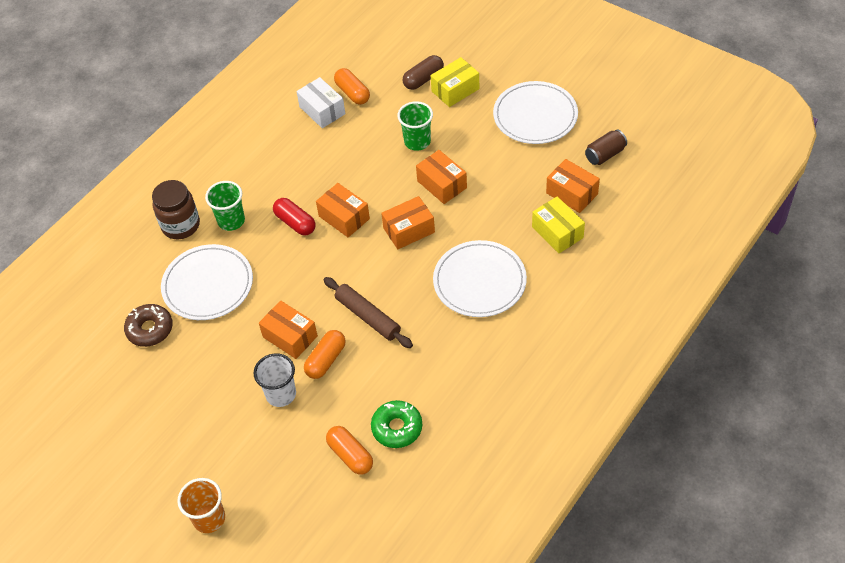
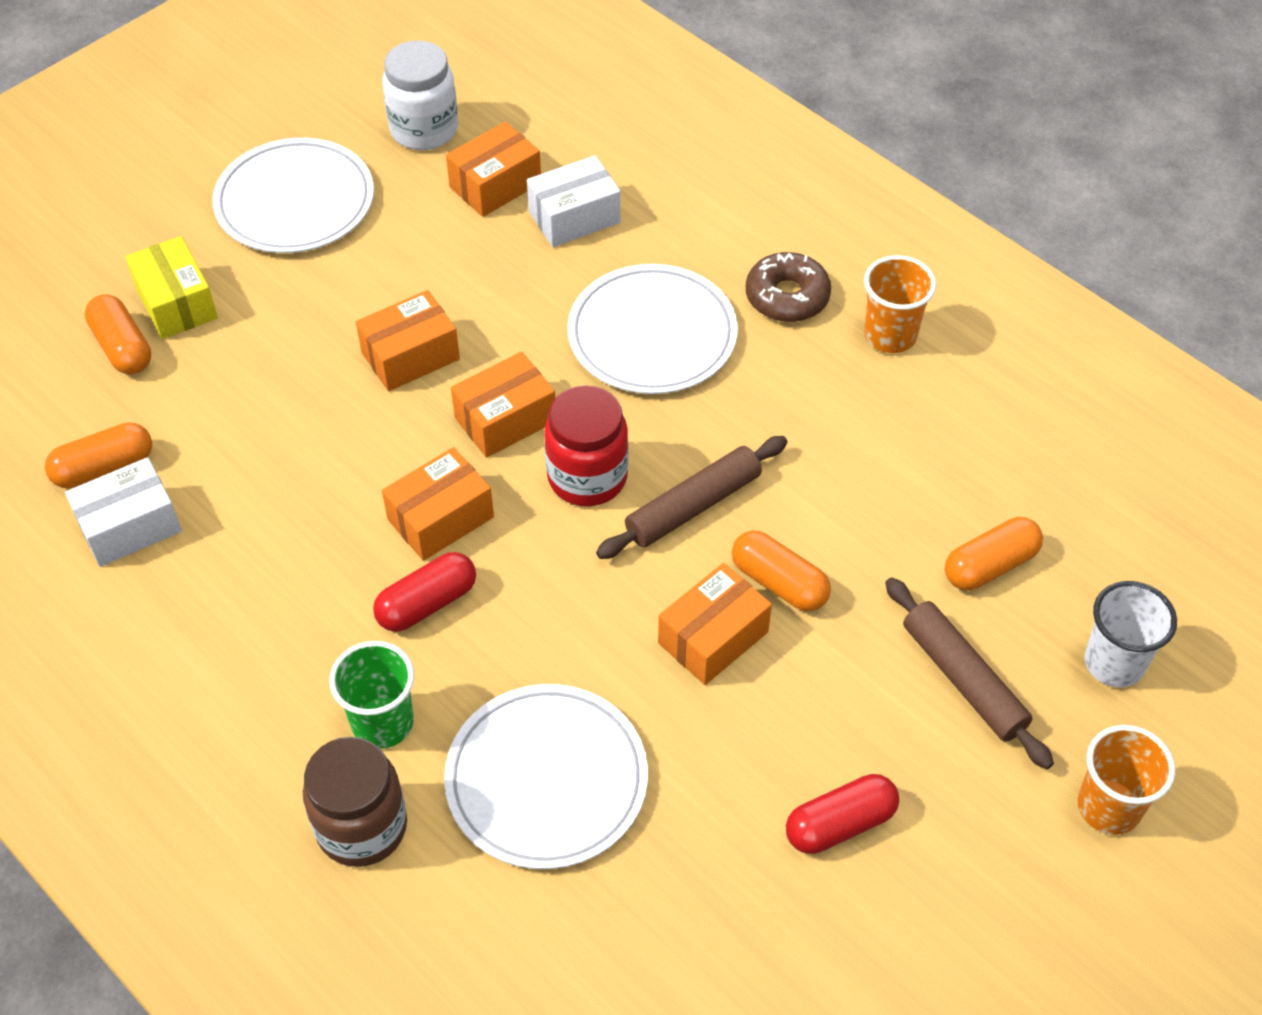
camera: 85 degrees left, 0 degrees up
brown donut [124,304,173,347] -> brown donut moved to [746,252,831,322]
white cup [254,353,296,407] -> white cup moved to [1084,581,1177,687]
green donut [371,400,422,448] -> none
orange box [381,196,435,249] -> orange box turned 75 degrees clockwise [451,352,555,458]
green cup [397,101,433,151] -> none
brown capsule [403,55,444,90] -> orange capsule [85,294,151,374]
yellow box [532,196,585,253] -> white box [527,155,621,247]
brown can [585,129,627,165] -> white jar [382,40,458,150]
none -> red jar [544,385,628,506]
none -> red capsule [786,774,899,854]
none -> orange cup [864,255,936,353]
none -> brown rolling pin [885,577,1054,769]

